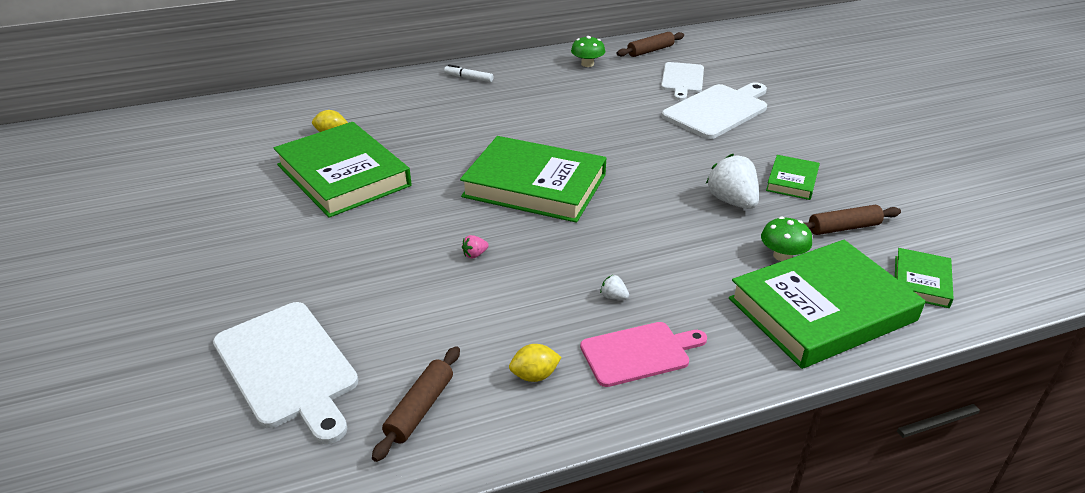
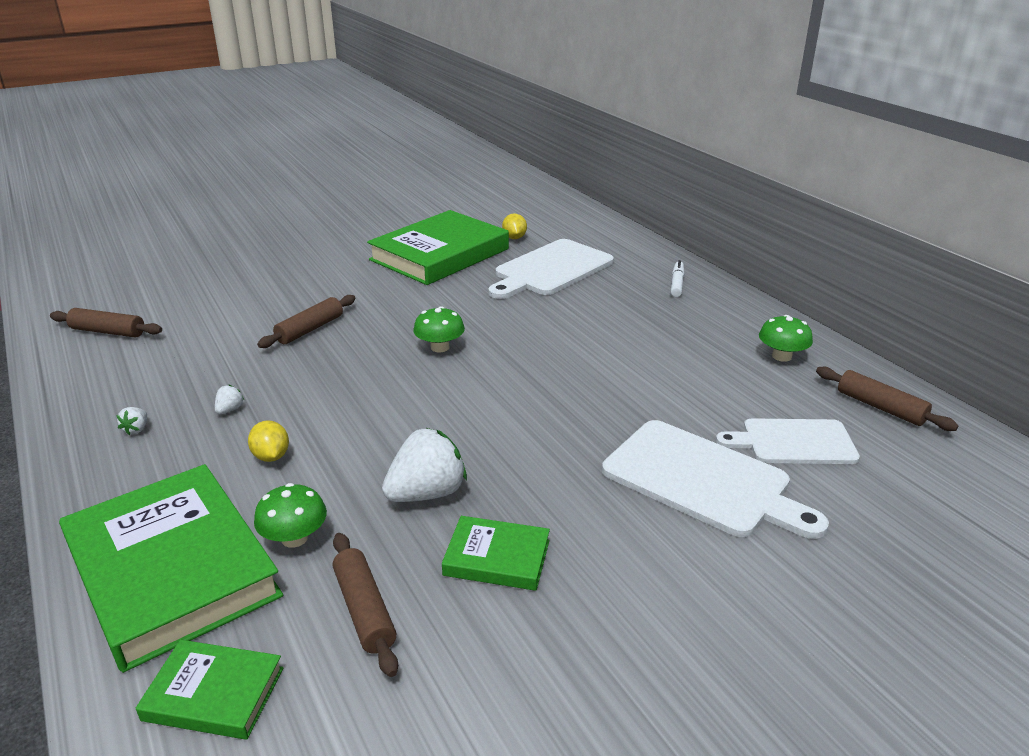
camera: 80 degrees right, 5 degrees down
white cutting board [213,302,358,444] -> white cutting board moved to [488,239,614,299]
green book [460,136,606,223] -> green mushroom [413,306,465,353]
pink strawberry [462,235,489,259] -> brown rolling pin [257,295,356,348]
yellow lemon [509,344,562,382] -> yellow lemon moved to [248,420,289,462]
pink cutting board [580,322,707,387] -> white strawberry [117,407,147,435]

